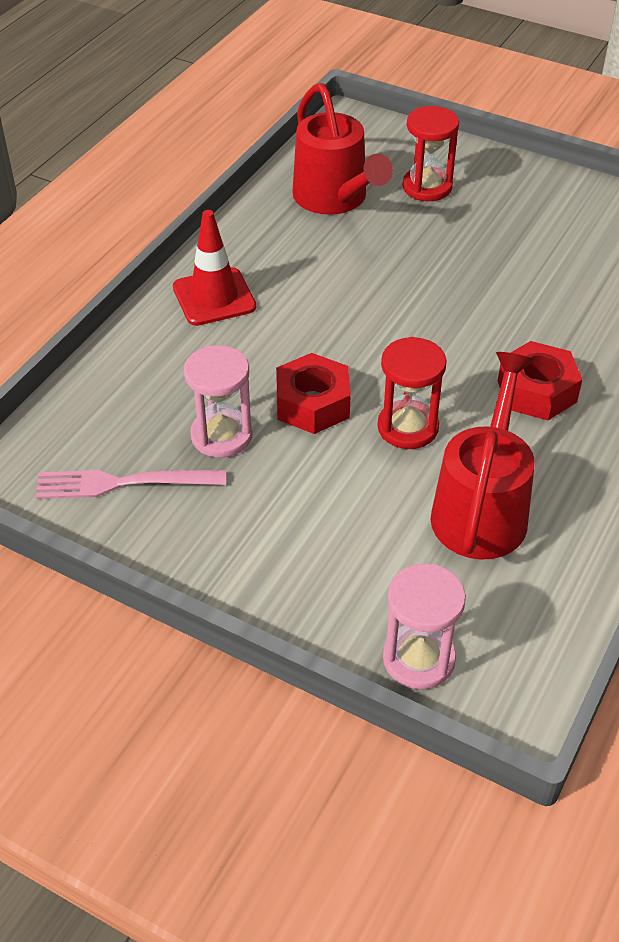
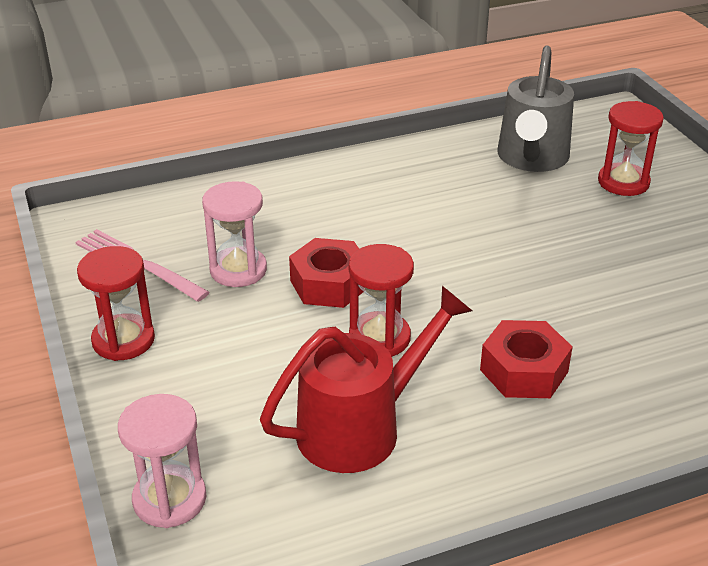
camera: 40 degrees right, 10 degrees down
red traffic cone [173,210,256,326] -> none
red watering can [292,83,393,215] -> grey watering can [497,45,574,172]
none -> red hourglass [77,246,155,361]

